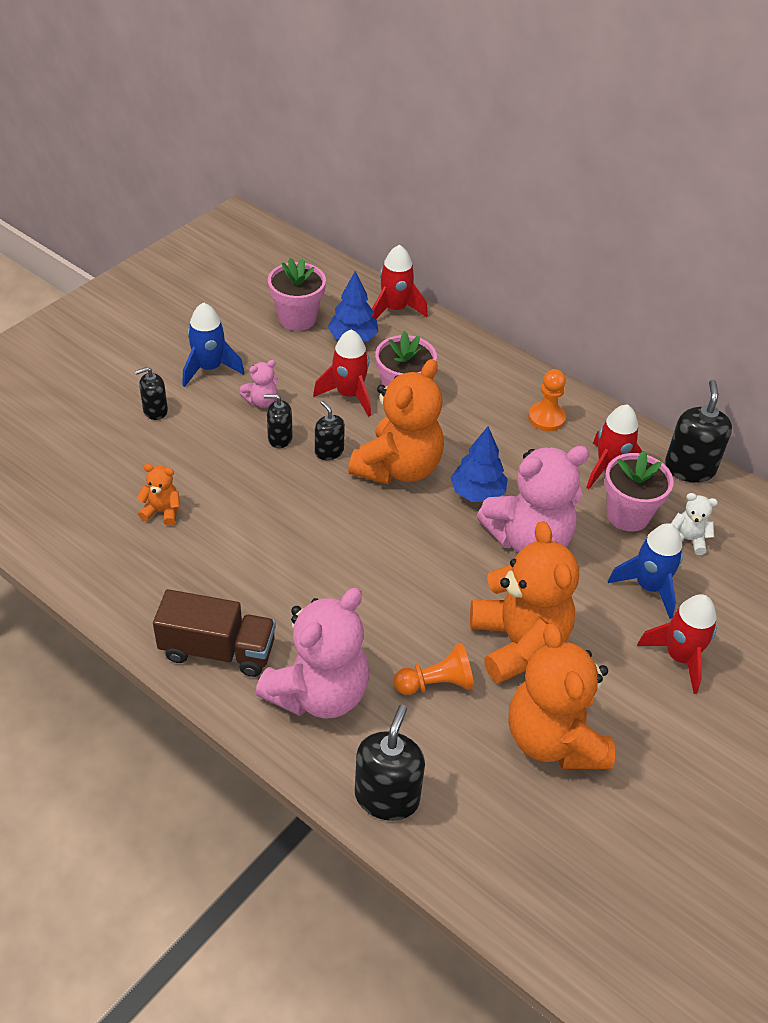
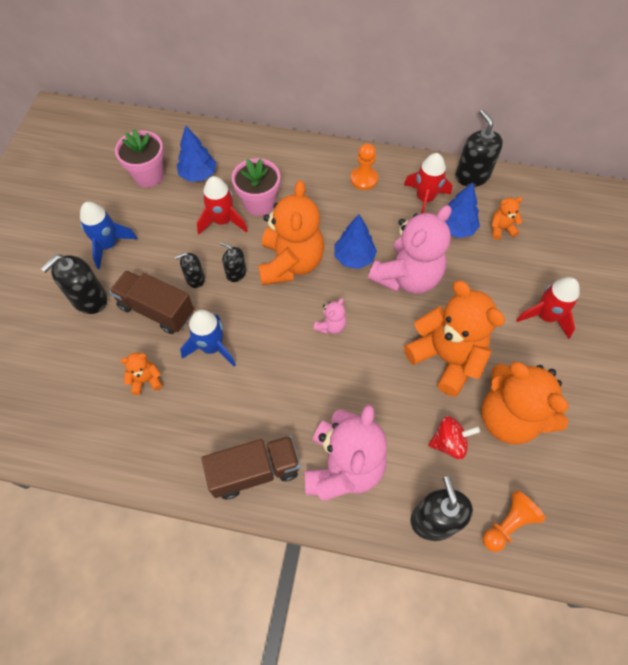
camera: 25 degrees left, 15 degrees up
black soap dispenser [135,367,168,420] -> black soap dispenser [41,255,107,314], size x1.70
pink teddy bear [240,360,278,407] -> pink teddy bear moved to [313,298,347,334]
red rocket [372,244,428,319] -> none
orange pawn [394,643,474,695] -> orange pawn moved to [483,490,546,552]
pink flower pot [604,451,674,532] -> blue tree [445,182,480,238]
blue rocket [608,523,683,619] -> blue rocket moved to [180,310,236,366]
white teddy bear [671,493,718,555] -> orange teddy bear [491,197,523,240]
none -> brown truck [109,270,194,334]
none -> red spinning top [428,416,480,459]

